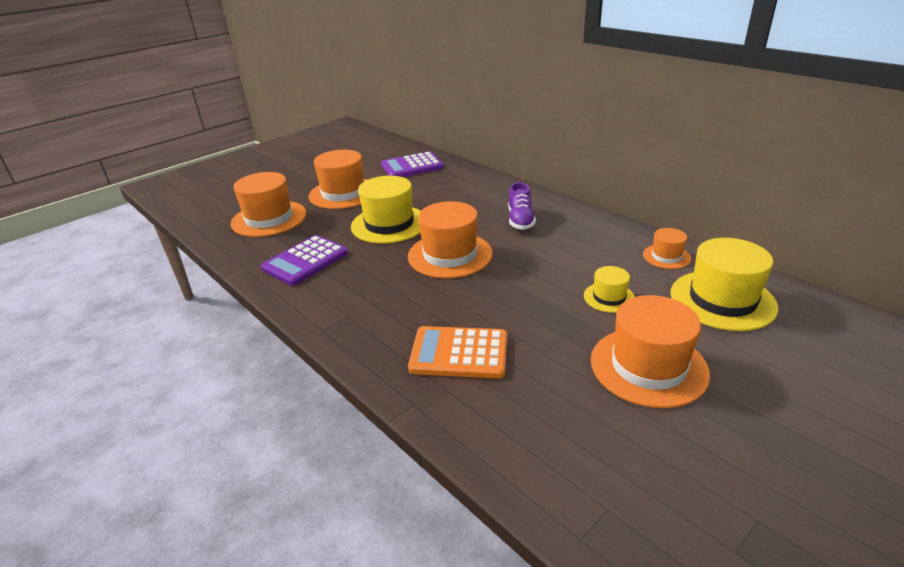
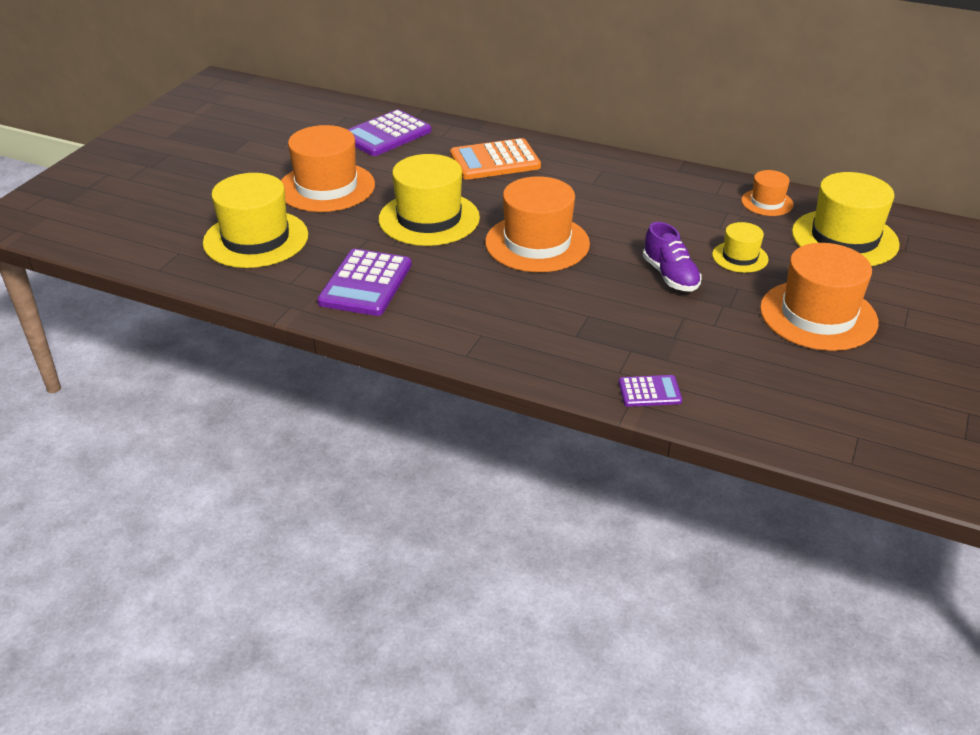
camera: 25 degrees left, 5 degrees up
orange hat [231,172,307,237] -> yellow hat [203,173,308,268]
orange calculator [408,326,507,379] -> orange calculator moved to [450,138,541,180]
purple shoe [508,182,536,230] -> purple shoe moved to [643,222,702,291]
none -> purple calculator [619,375,682,407]

